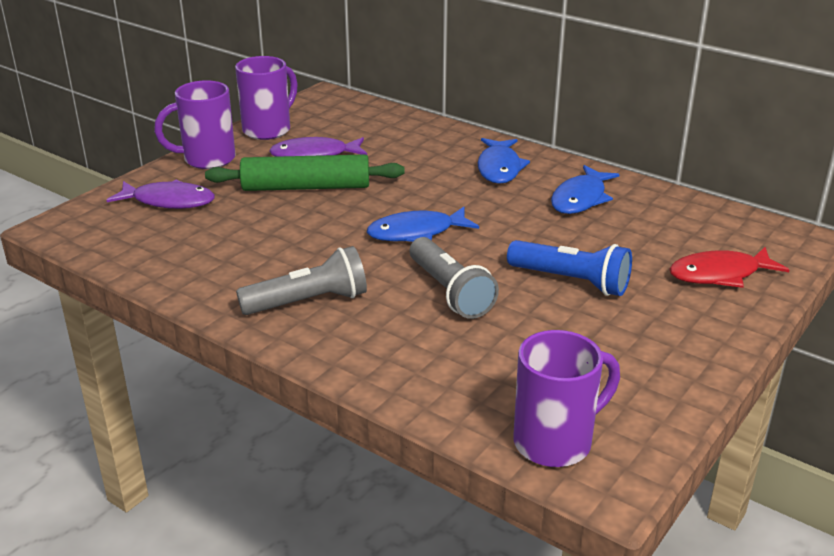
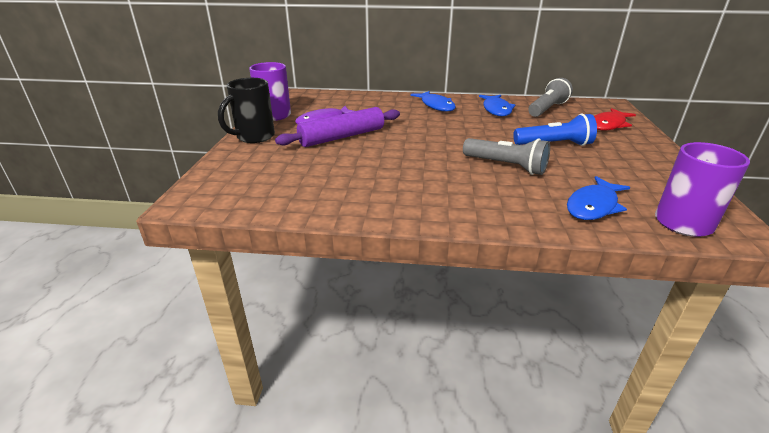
camera: 30 degrees left, 0 degrees up
purple fish [107,180,215,209] -> none
purple mug [154,80,236,169] -> black mug [218,78,275,143]
green rolling pin [205,154,404,191] -> purple rolling pin [275,107,400,147]
grey flashlight [236,246,367,315] -> grey flashlight moved to [528,78,573,117]
blue fish [367,207,479,242] -> blue fish moved to [567,176,630,220]

